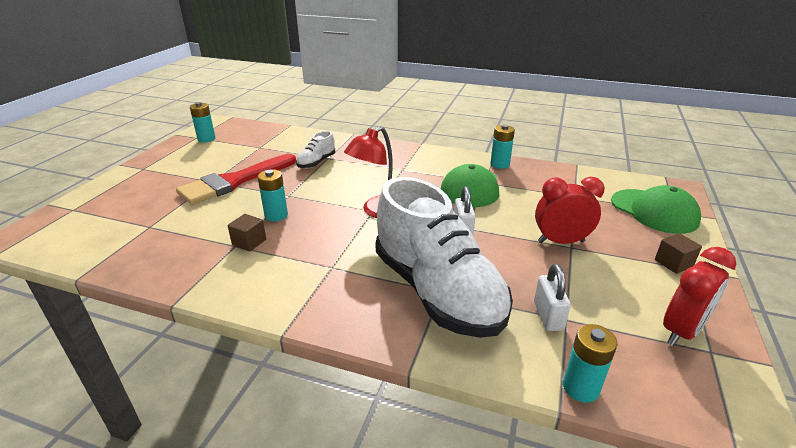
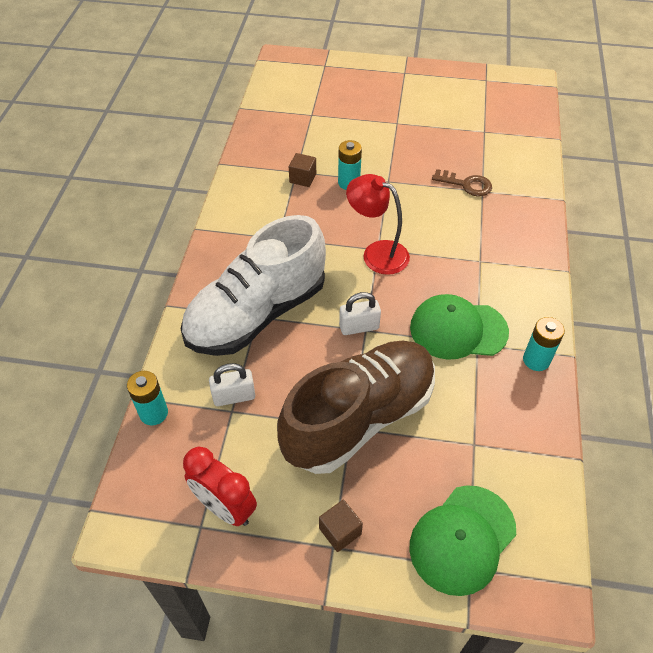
camera: 80 degrees right, 20 degrees up
red brush [176,154,296,205] -> none
turquoise battery [190,102,216,143] -> none
white shoe [296,131,335,169] -> brown key [432,169,492,197]
red clock [535,177,605,244] -> brown shoe [277,341,435,474]

